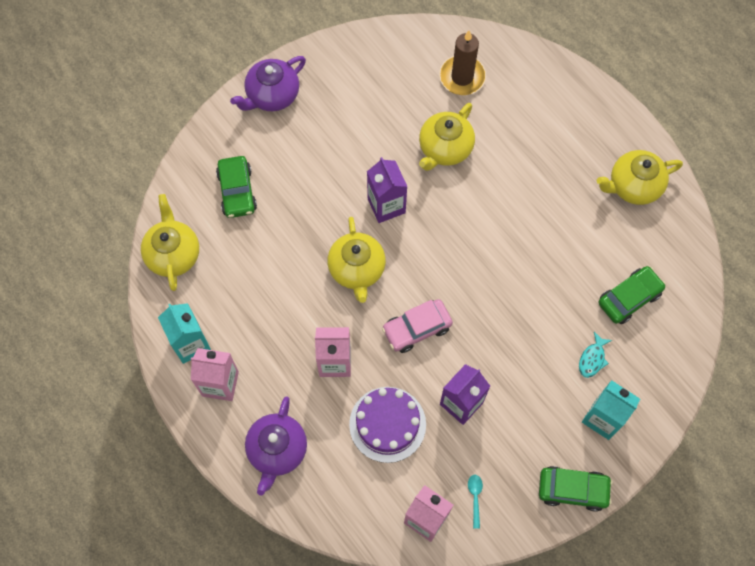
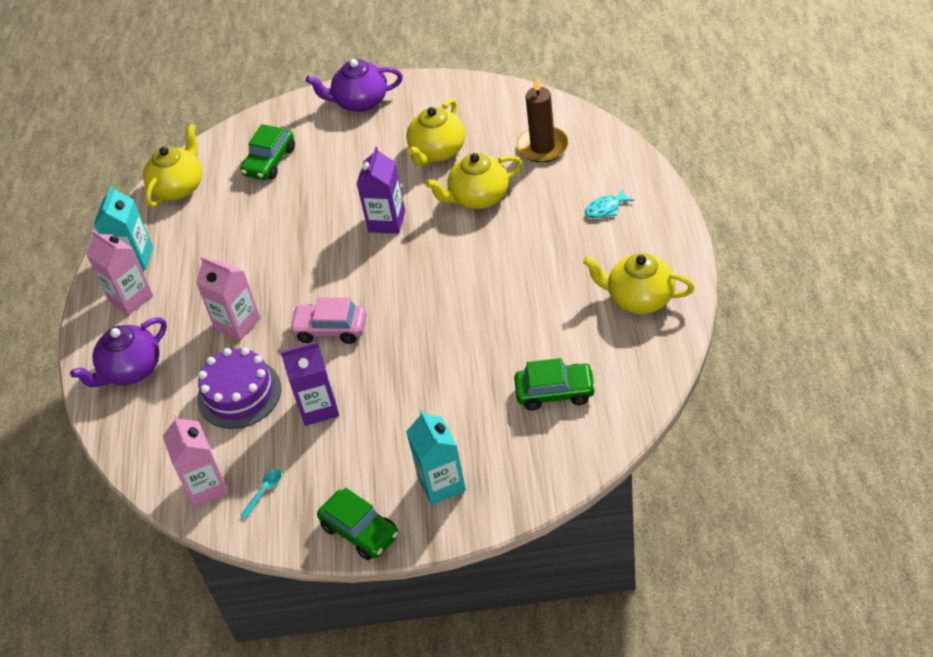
camera: 40 degrees right, 20 degrees down
yellow teapot [328,217,386,303] -> yellow teapot moved to [406,98,465,166]
turquoise fish [579,332,612,378] -> turquoise fish moved to [585,189,634,218]

